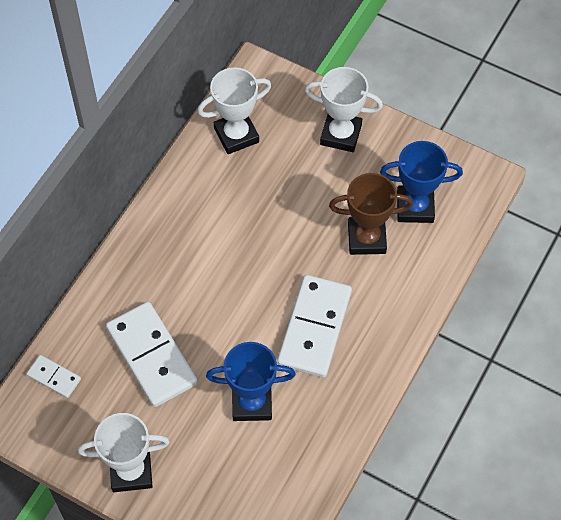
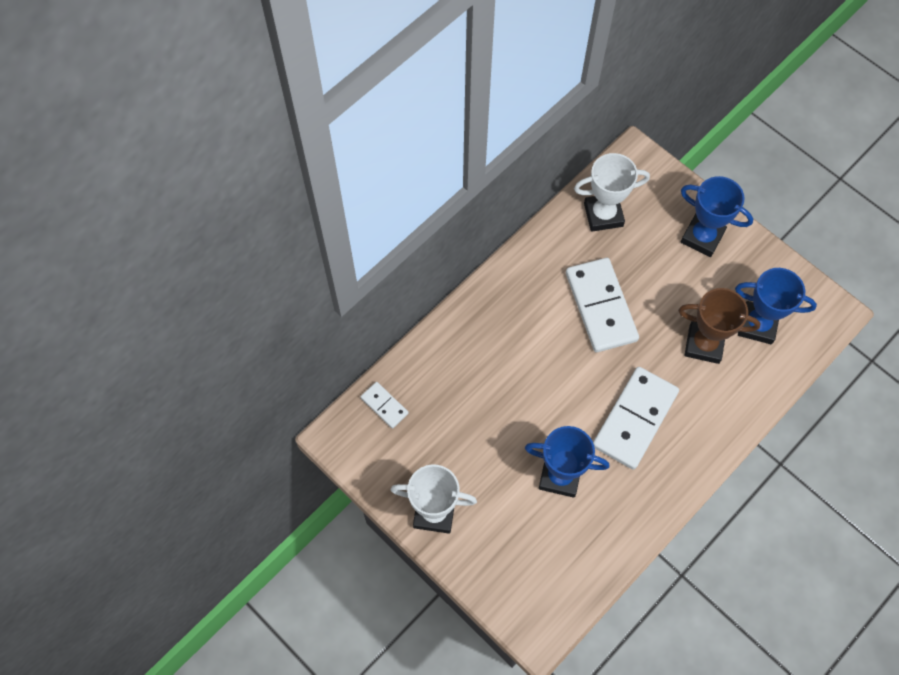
camera: 15 degrees right, 5 degrees up
white domino [106,302,198,407] -> white domino moved to [566,258,639,352]
white trophy [305,67,383,152] -> blue trophy [681,176,753,257]

